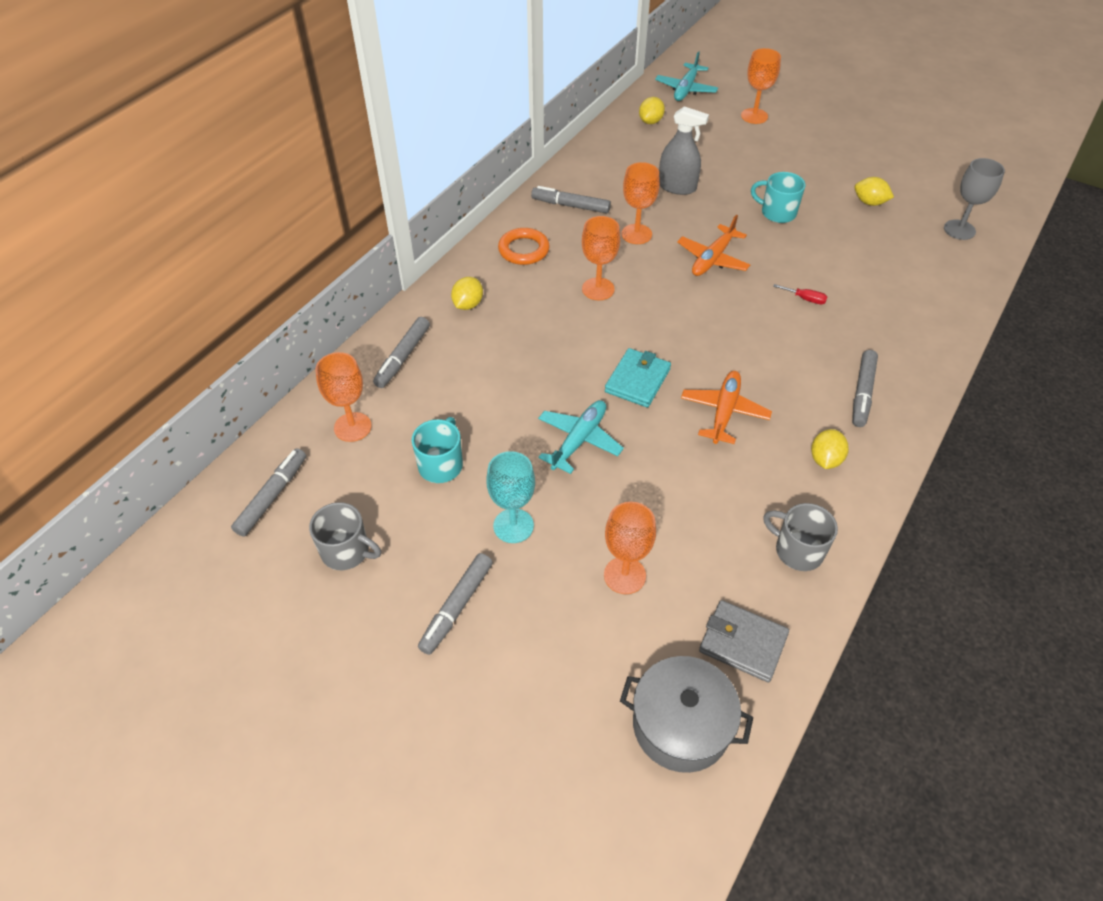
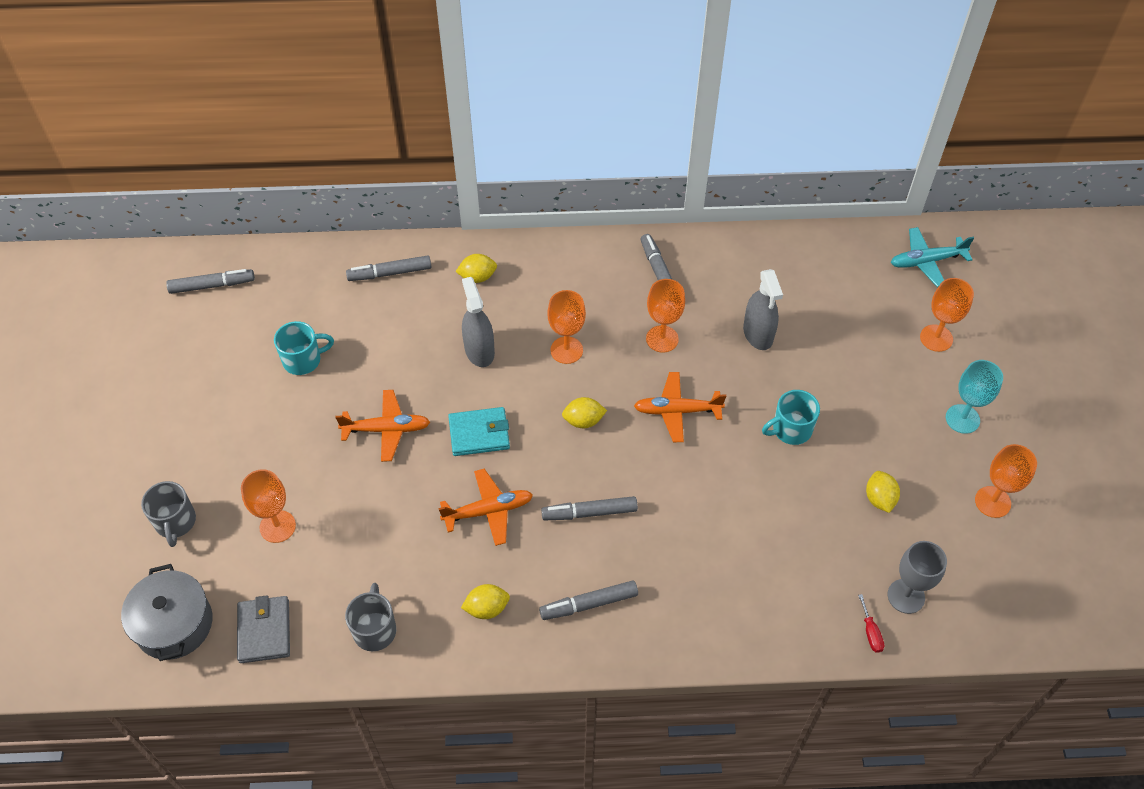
camera: 55 degrees right, 5 degrees up
grey mug [309,502,381,570] -> grey mug moved to [141,481,196,547]
orange goblet [315,352,372,442] -> orange goblet moved to [975,444,1037,518]
grey marker [418,553,493,655] -> grey marker moved to [541,496,638,521]
turquoise goblet [486,451,535,543] -> turquoise goblet moved to [946,360,1003,434]
orange ring [498,228,550,265] -> none
turquoise plane [538,400,624,474] -> orange plane [335,390,430,462]
yellow lemon [639,97,665,124] -> yellow lemon moved to [562,397,607,428]
turquoise mug [751,172,806,223] -> turquoise mug turned 105 degrees counterclockwise [762,390,820,445]
red screwdriver [773,284,827,304] -> red screwdriver moved to [858,594,884,653]
none -> grey spray bottle [462,277,495,367]

